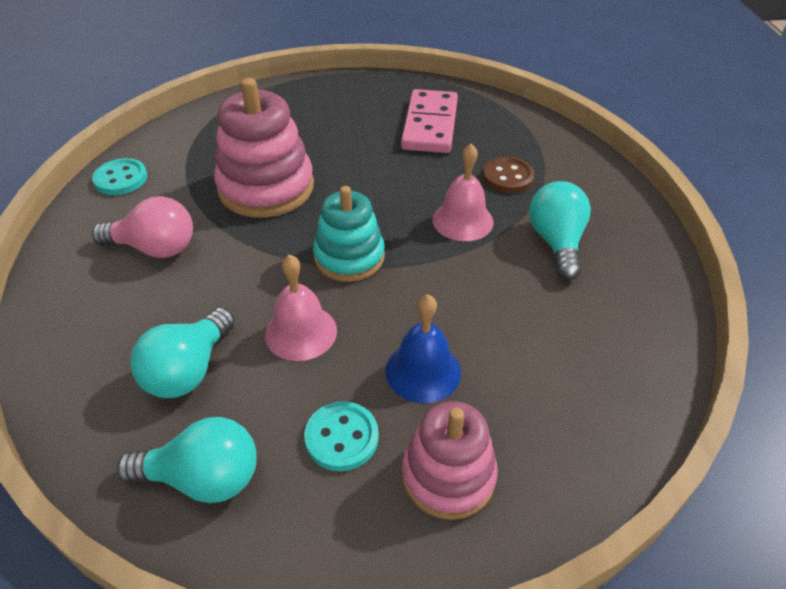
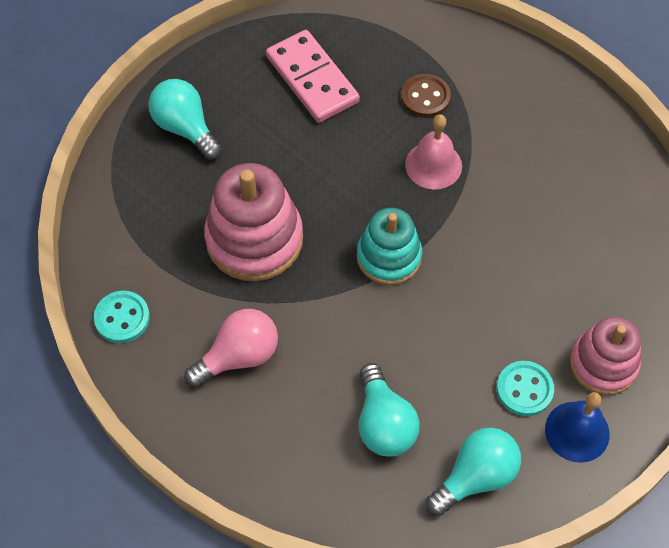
camera: 40 degrees left, 15 degrees up
pink bell [265,254,337,361] -> none
blue bell [385,295,461,403] -> blue bell moved to [545,392,610,463]
turquoise light bulb [529,181,591,280] -> turquoise light bulb moved to [148,79,222,159]

